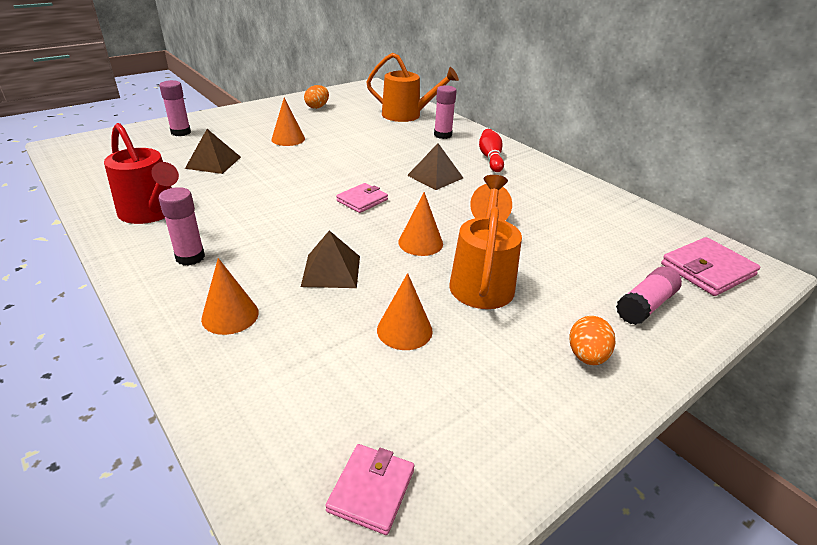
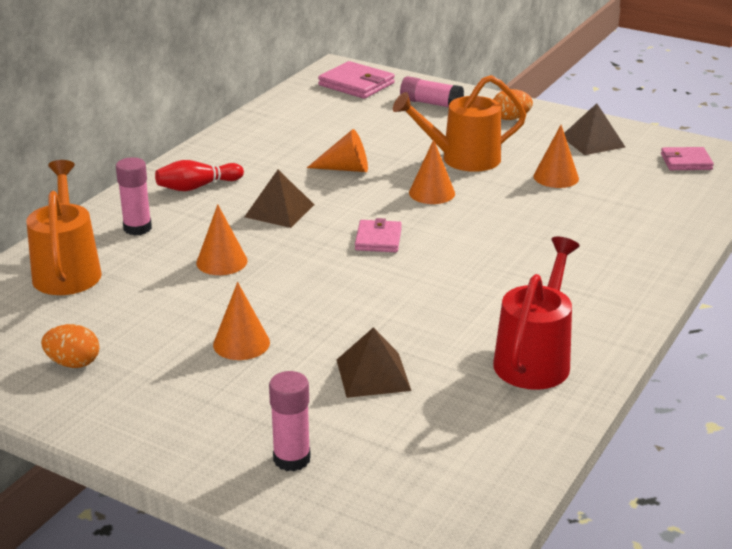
camera: 110 degrees left, 5 degrees down
pink glue stick [159,187,205,266] -> none
orange cone [201,258,259,335] -> orange cone moved to [196,204,248,275]
brown pyramid [301,231,360,288] -> brown pyramid moved to [564,103,625,155]
pink wallet [336,183,388,213] -> pink wallet turned 75 degrees clockwise [355,218,402,252]

